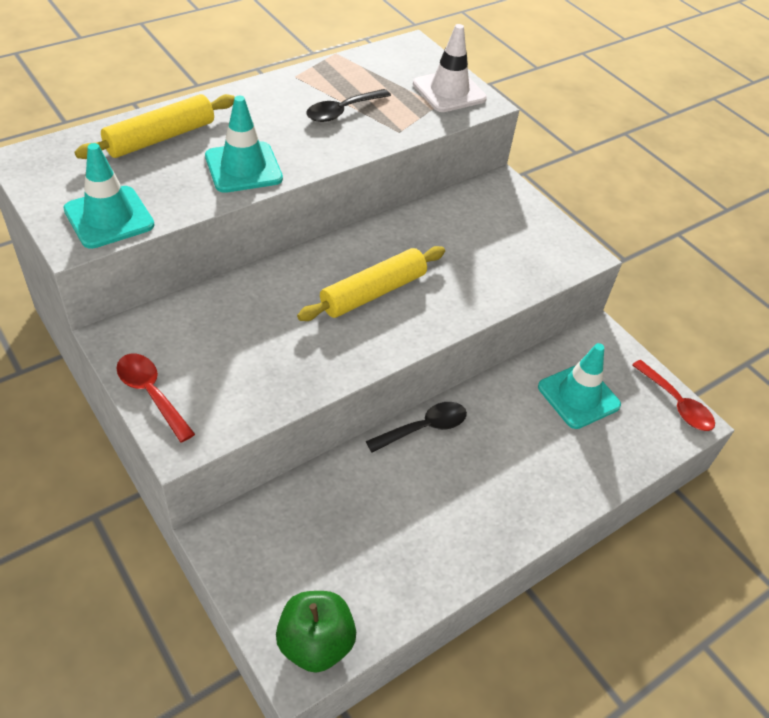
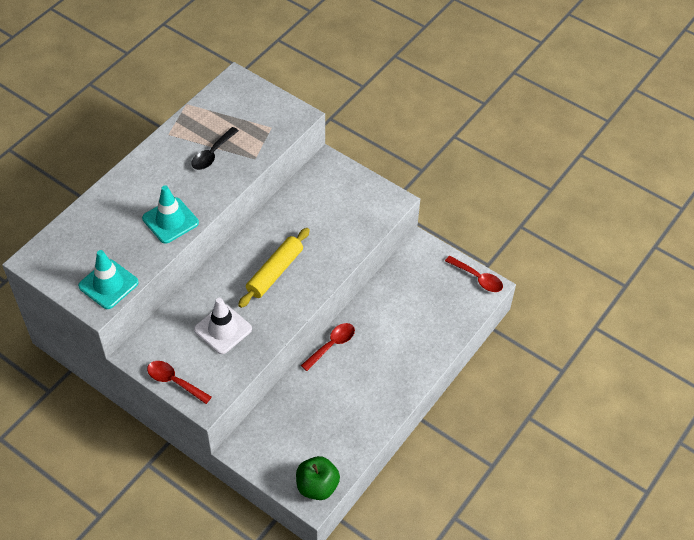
camera: 15 degrees left, 5 degrees up
yellow rolling pin [75,94,235,159] -> none
black spoon [366,402,467,453] -> red spoon [301,323,355,371]
white traffic cone [413,24,487,112] -> white traffic cone moved to [194,298,252,354]
turquoise traffic cone [538,343,621,429] -> none

